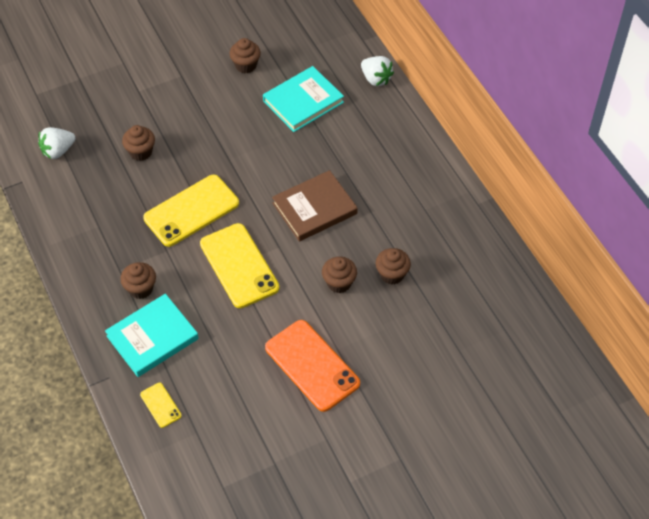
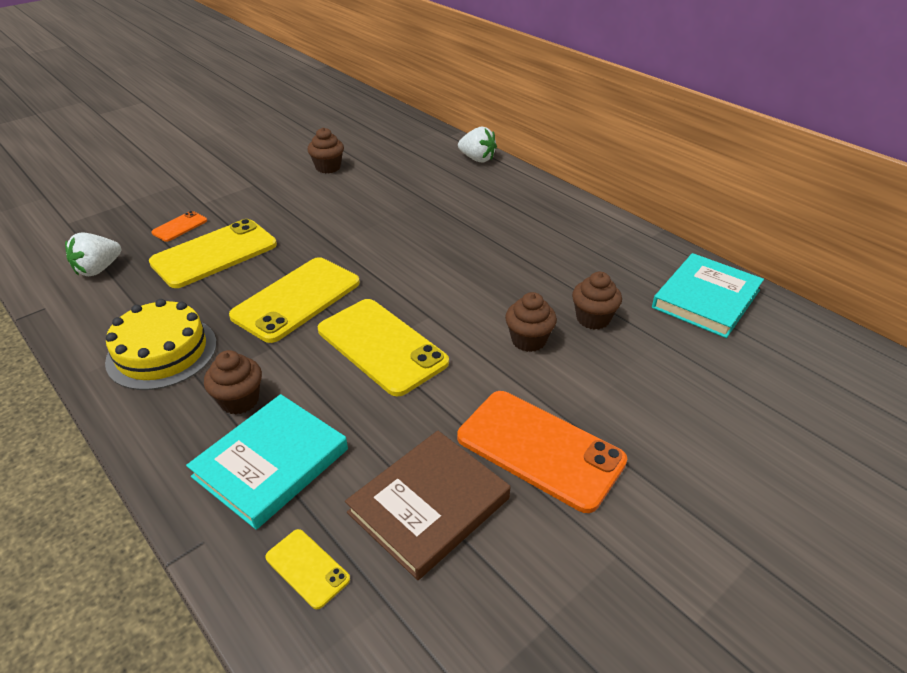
camera: 15 degrees left, 15 degrees down
brown cupcake [122,125,155,161] -> yellow phone [149,219,277,288]
turquoise book [263,66,344,132] -> turquoise book moved to [652,253,764,338]
brown book [272,170,358,241] -> brown book moved to [345,431,510,580]
none -> yellow cake [105,299,217,390]
none -> orange phone [151,211,207,242]

